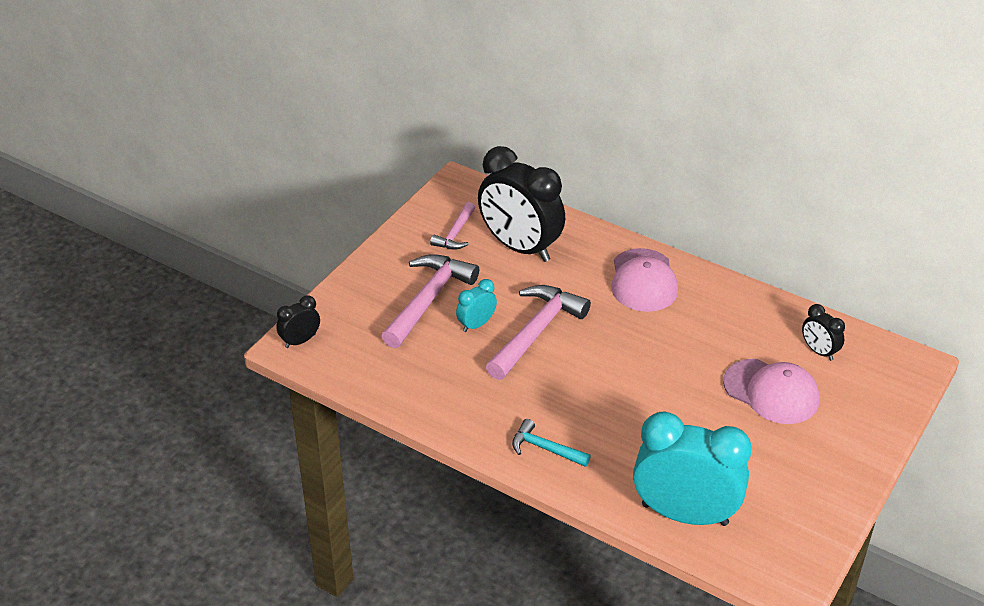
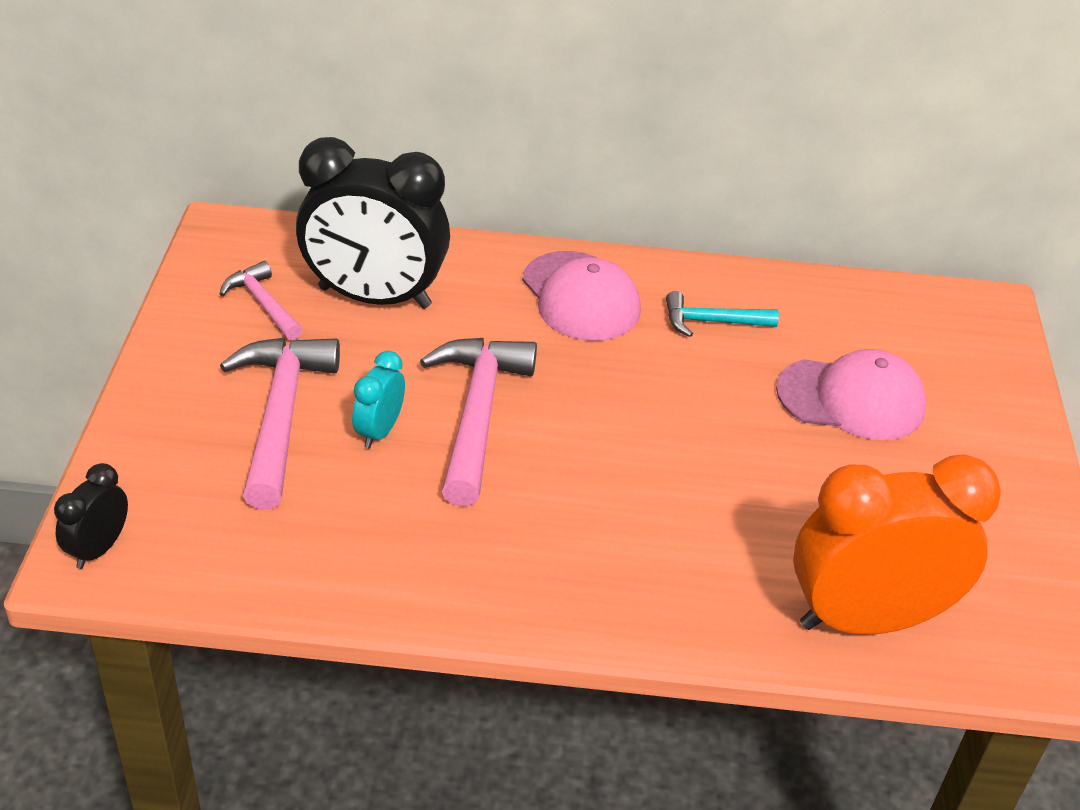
camera: 30 degrees left, 0 degrees up
pink hammer [430,202,475,250] -> pink hammer turned 150 degrees clockwise [219,261,303,341]
turquoise hammer [512,419,591,467] -> turquoise hammer moved to [666,291,779,337]
turquoise clock [633,412,752,526] -> orange clock [793,454,1001,635]
black clock [802,304,845,361] -> none

